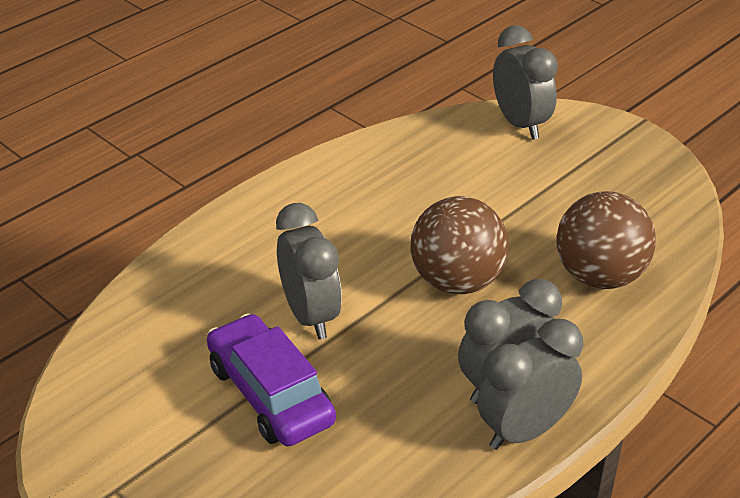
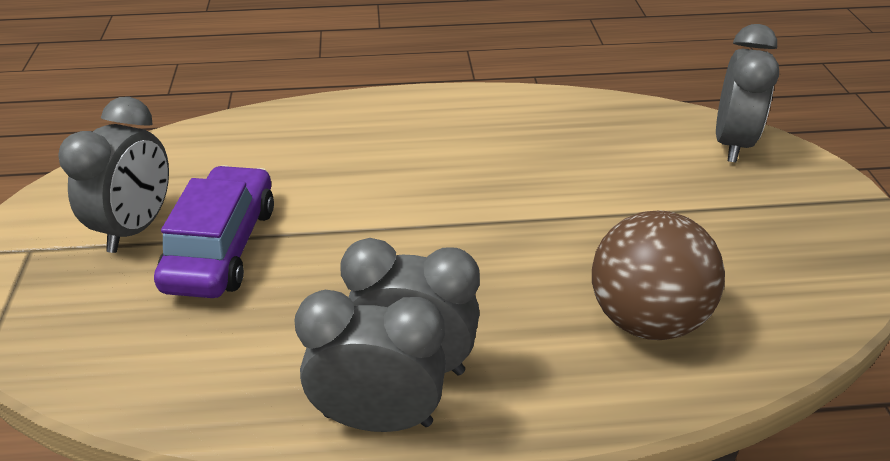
camera: 40 degrees right, 0 degrees up
grey clock [276,203,342,340] -> grey clock moved to [59,97,169,253]
brown ball [411,196,509,294] -> none

